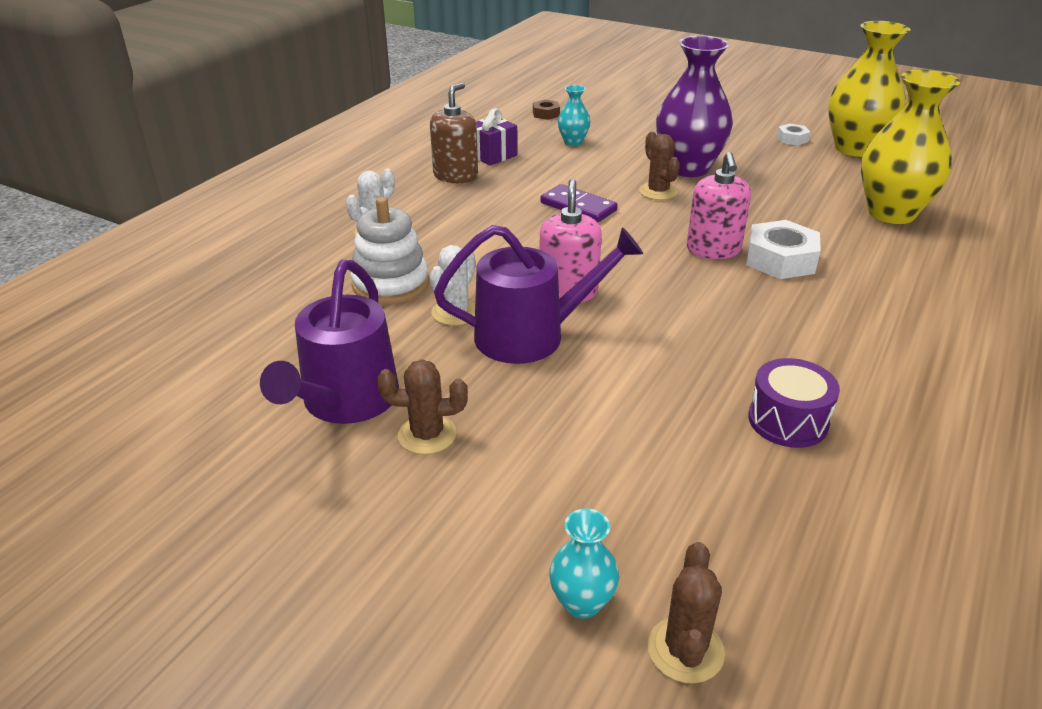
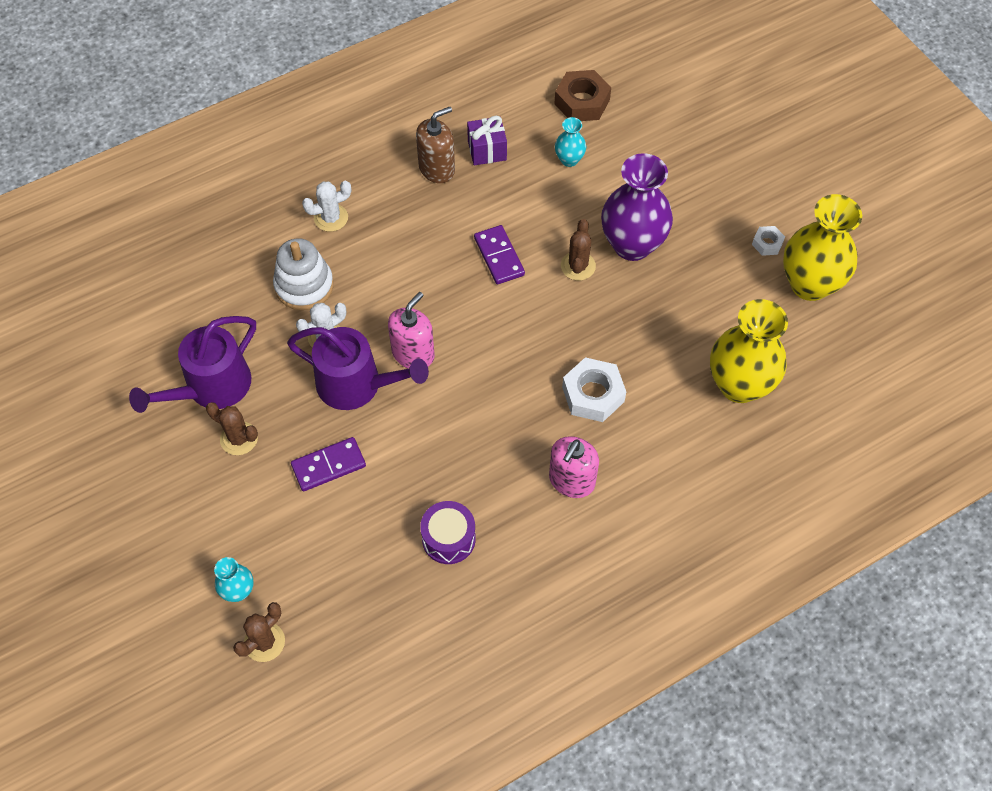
camera: 30 degrees right, 25 degrees up
brown nut [533,99,560,120] -> brown nut [554,70,611,121], size x1.89
pink soap dispenser [687,152,751,259] -> pink soap dispenser moved to [549,436,599,498]
none -> purple domino [291,437,366,492]

